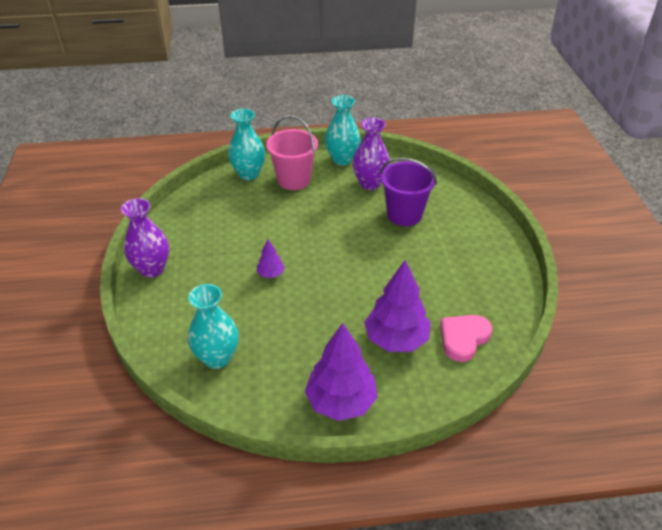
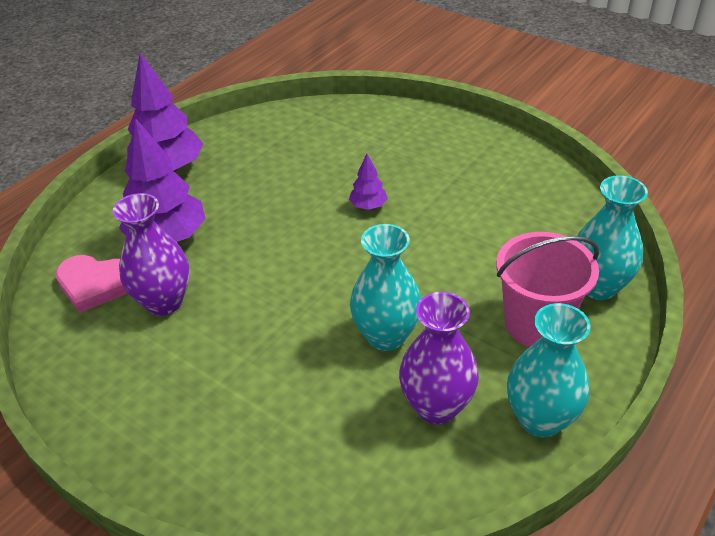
camera: 135 degrees right, 0 degrees up
purple vase [121,198,169,278] -> purple vase moved to [113,193,190,316]
turquoise vase [188,284,239,369] -> turquoise vase moved to [350,224,421,351]
purple bucket [380,158,437,226] -> none
pink heart [440,315,492,362] -> pink heart turned 105 degrees clockwise [55,255,127,313]

